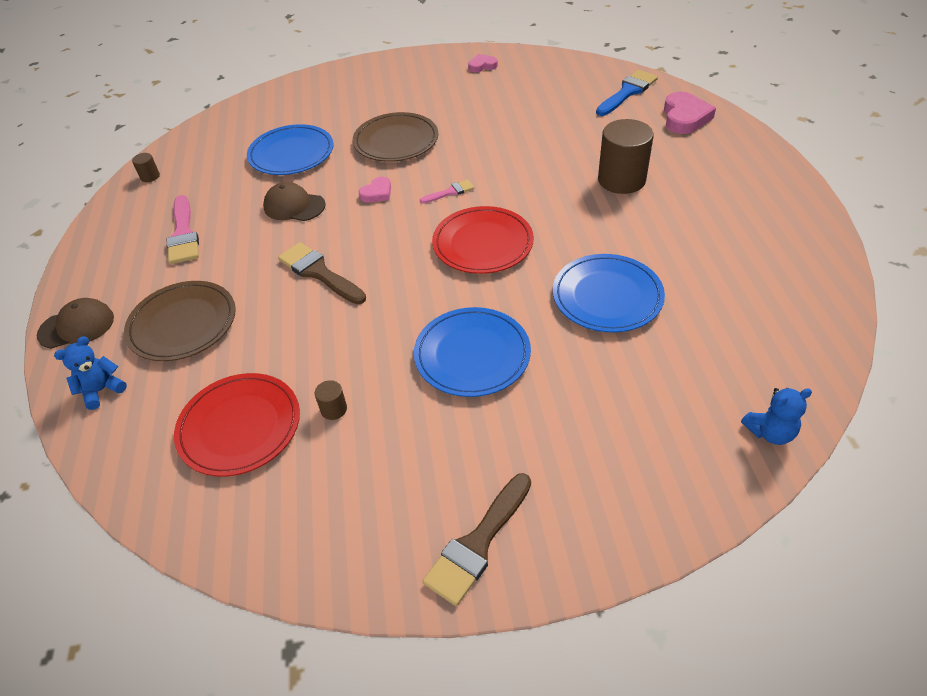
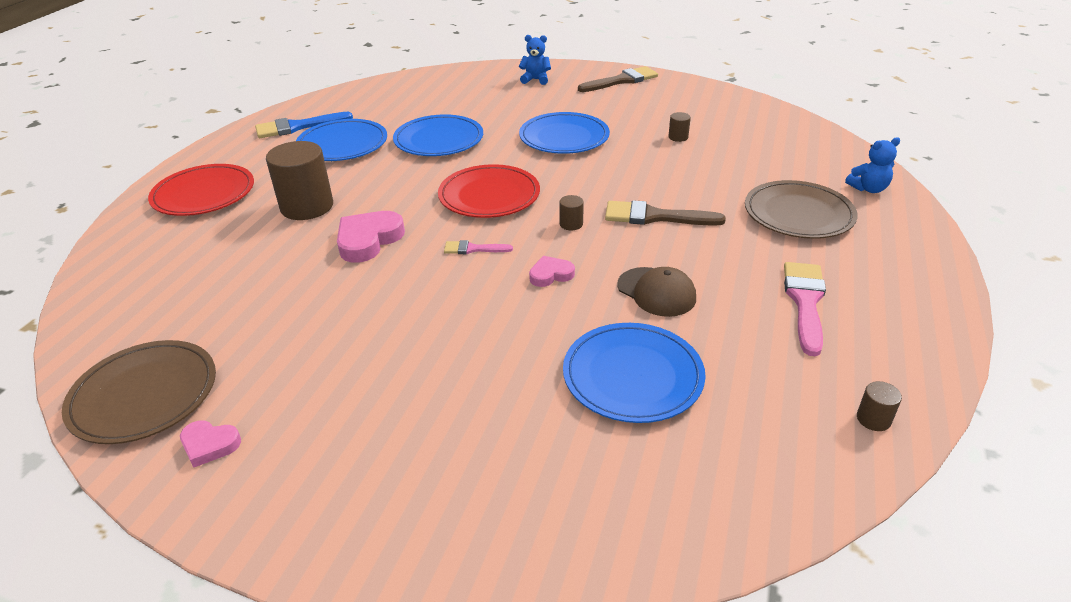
camera: 155 degrees left, 10 degrees down
brown cap [37,298,114,349] -> none
red plate [174,373,300,477] -> red plate moved to [148,164,254,216]
brown brush [278,242,366,304] -> brown brush turned 120 degrees clockwise [605,200,726,226]
brown plate [353,112,438,162] -> brown plate moved to [62,340,216,444]
blue brush [596,70,658,116] -> blue brush moved to [255,112,353,138]
pink heart [664,91,716,134] -> pink heart moved to [337,211,405,263]
blue teddy bear [741,388,812,445] -> blue teddy bear moved to [519,35,551,85]
none -> blue plate [296,119,387,161]
none -> brown cylinder [559,195,584,230]

